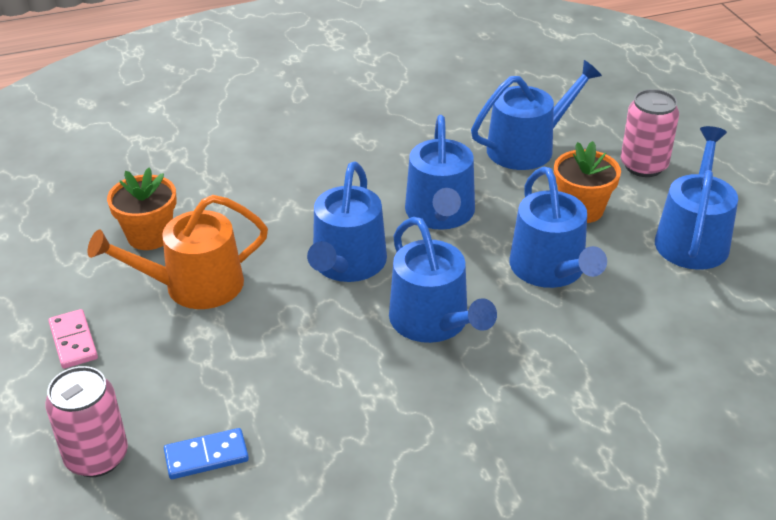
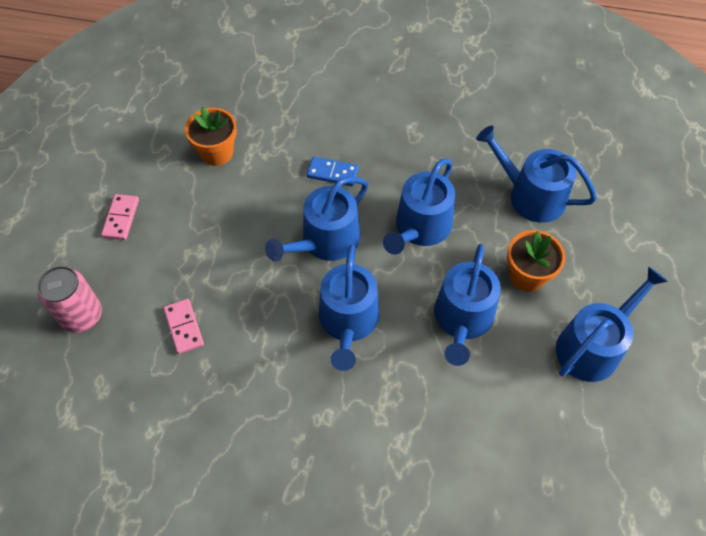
camera: 30 degrees right, 20 degrees up
orange watering can [87,195,268,309] -> none
blue domino [164,428,249,479] -> blue domino moved to [307,157,359,186]
blue watering can [471,60,602,170] -> blue watering can turned 150 degrees counterclockwise [476,126,597,223]
pink can [621,89,679,177] -> none
none -> pink domino [163,299,204,354]

